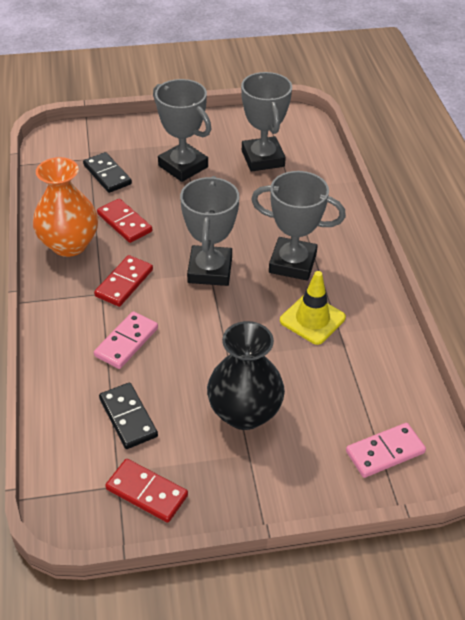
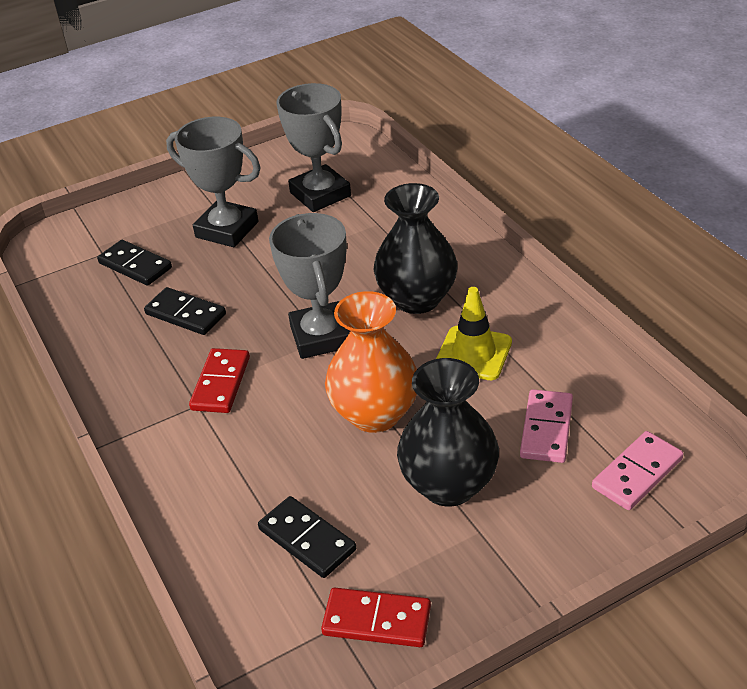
camera: 15 degrees left, 5 degrees down
orange vase [33,157,98,257] -> orange vase moved to [325,291,417,433]
pink domino [94,311,158,369] -> pink domino moved to [520,389,573,463]
red domino [97,199,152,243] -> black domino [144,287,226,335]
grey trophy [251,171,346,281] -> black vase [373,183,458,314]

